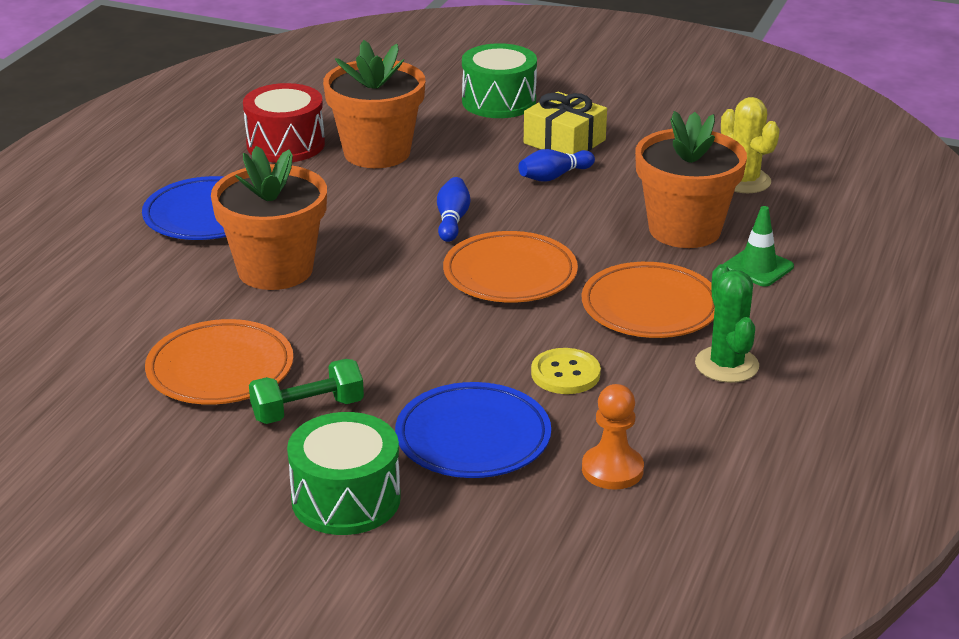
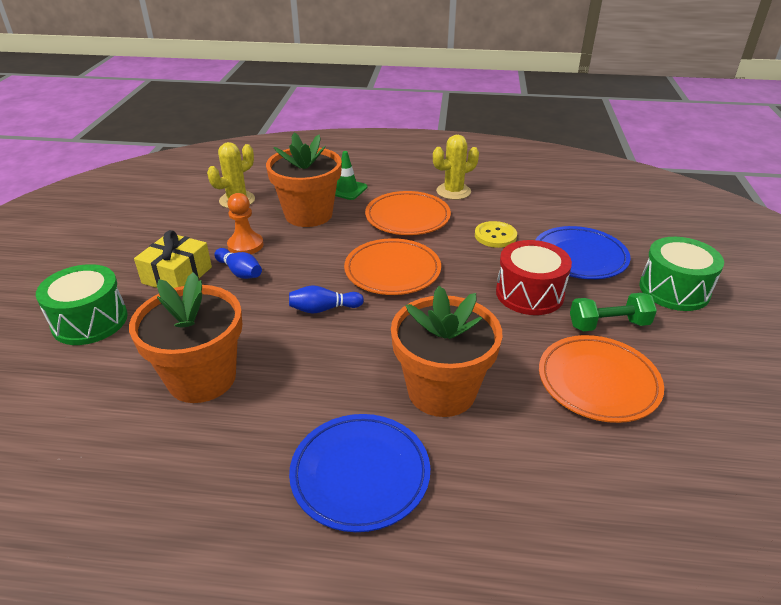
camera: 105 degrees left, 5 degrees up
red drum [243,83,325,163] -> red drum moved to [496,240,572,315]
green dumbbell [249,359,364,424] -> green dumbbell turned 60 degrees counterclockwise [570,293,657,331]
orange pawn [582,384,644,490] -> orange pawn moved to [227,193,263,254]
green cactus [695,264,759,383] -> yellow cactus [433,135,479,200]

